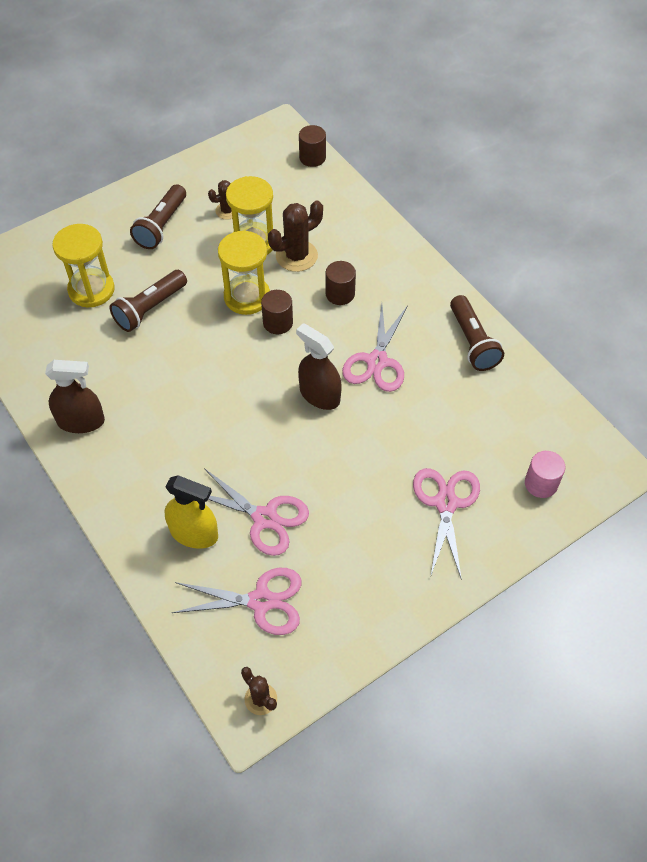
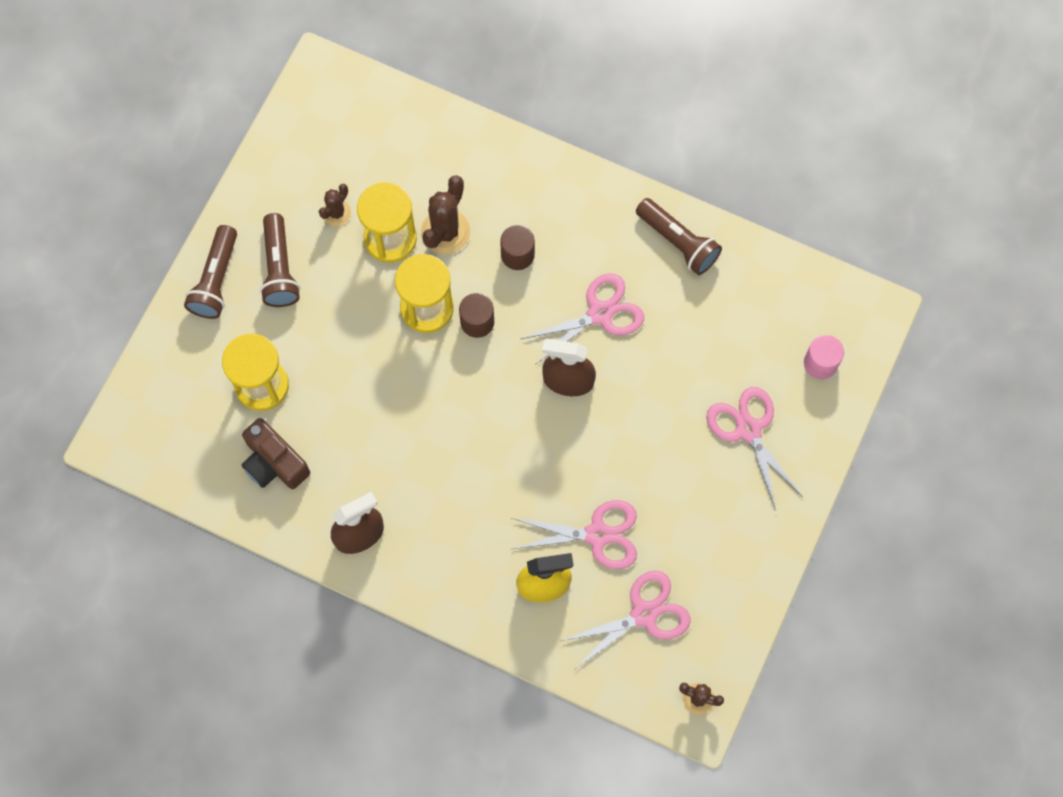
camera: 30 degrees left, 15 degrees up
brown flashlight [110,270,187,332] -> brown flashlight moved to [184,225,237,319]
brown cylinder [299,125,326,167] -> none
pink scissors [342,304,408,392] -> pink scissors turned 105 degrees counterclockwise [521,273,644,365]
none -> brown camera [242,418,310,489]

